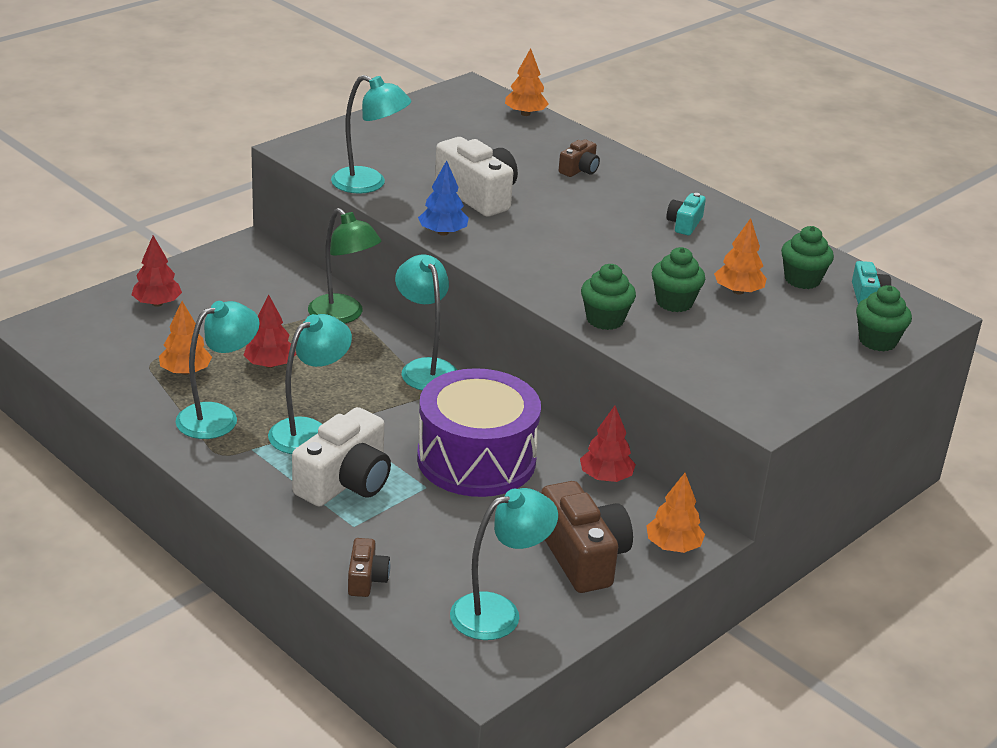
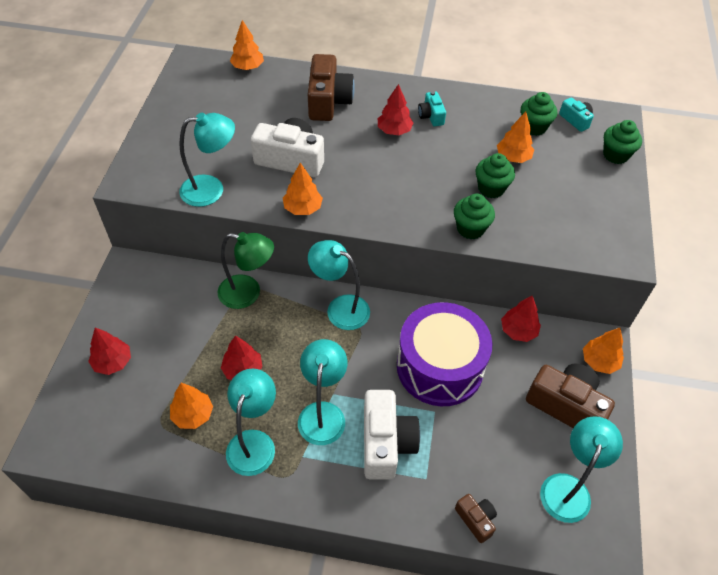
camera: 35 degrees left, 20 degrees up
blue tree [418,160,469,236] -> orange tree [283,163,323,215]
brown camera [559,139,600,177] -> brown camera [308,54,355,121], size x1.95
none -> red tree [378,84,414,135]

